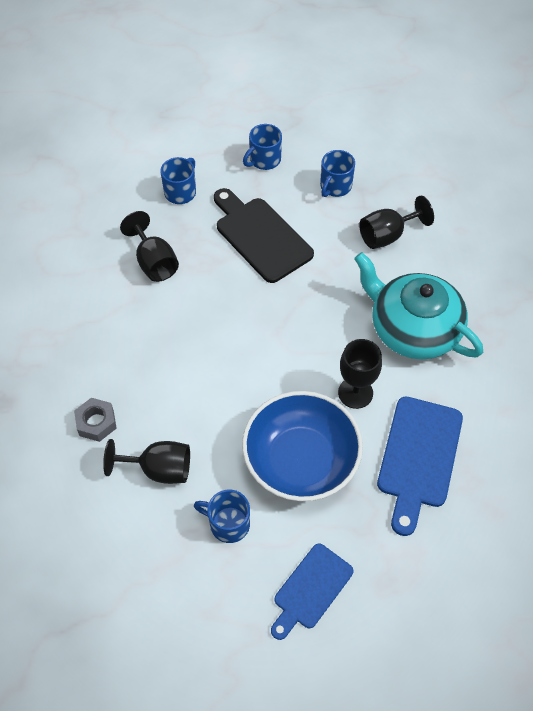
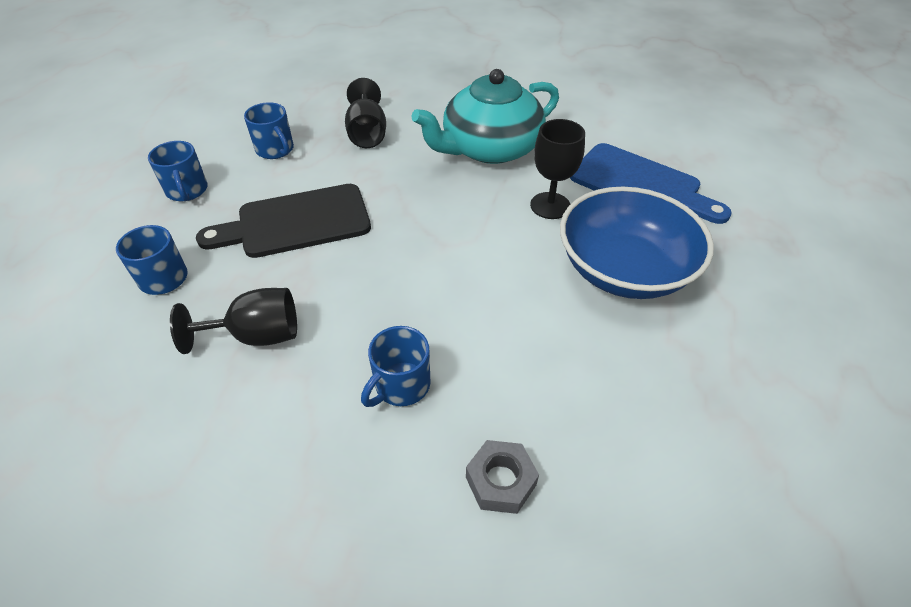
camera: 70 degrees left, 10 degrees down
black goblet [103,439,190,484] -> none
blue mug [194,490,250,543] -> blue mug moved to [361,326,431,407]
blue cutting board [271,543,353,640] -> none

